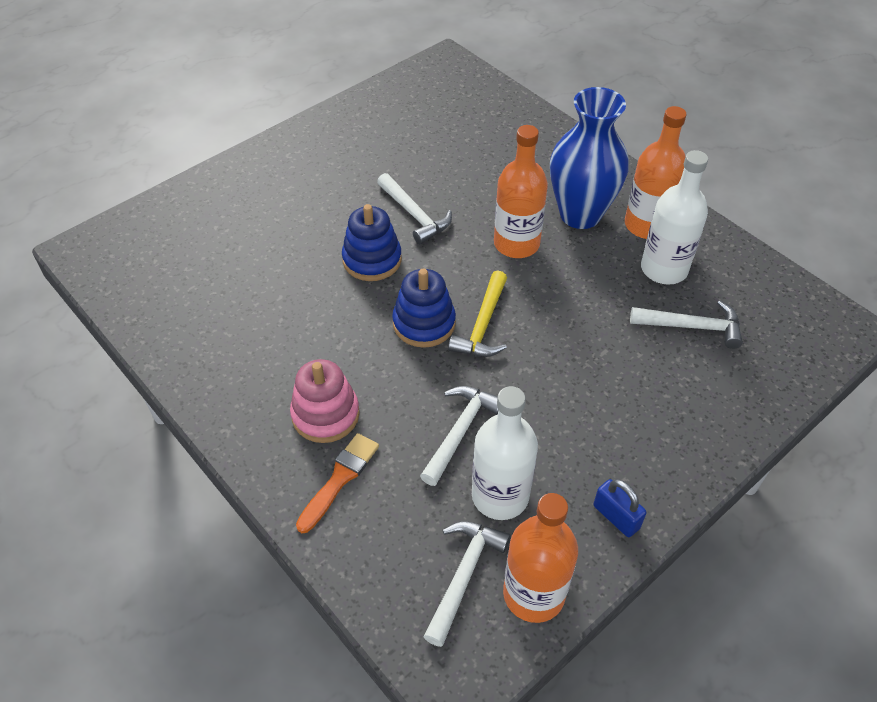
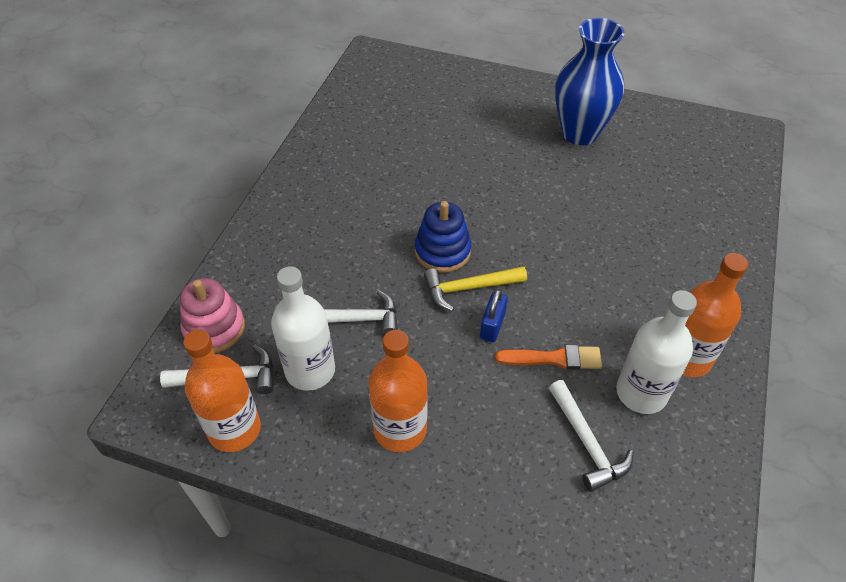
camera: 60 degrees right, 0 degrees up
pink stacking toy [290,359,360,443] -> pink stacking toy moved to [180,278,245,353]
orange brush [296,433,379,533] -> orange brush moved to [495,345,602,370]
blue stacking toy [342,204,402,281] -> none
white hammer [377,173,452,244] -> none
orange bottle [494,125,548,258] -> orange bottle moved to [368,330,428,452]
blue vase [550,87,629,229] -> blue vase moved to [555,18,625,145]
blue padlock [594,479,647,537] -> blue padlock moved to [480,289,508,342]

